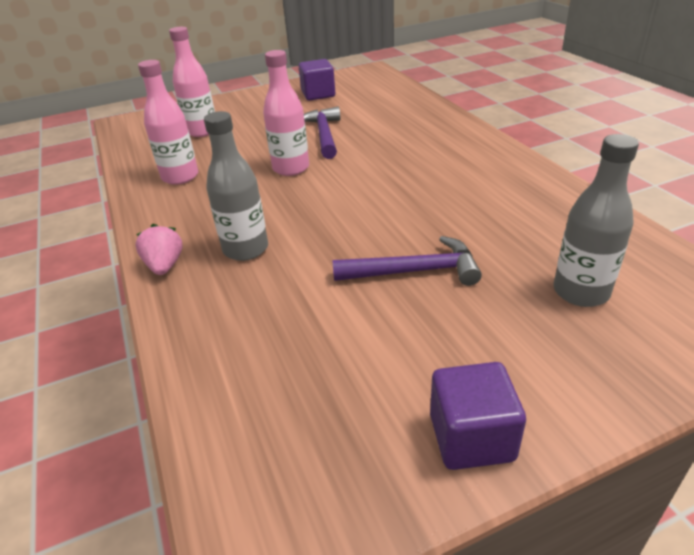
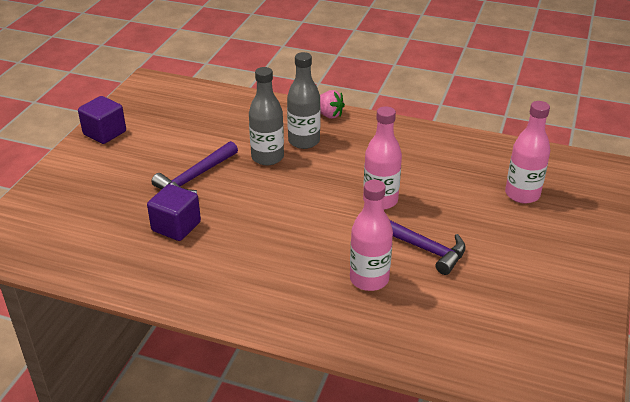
camera: 130 degrees right, 0 degrees up
pink bottle [138,60,198,185] -> pink bottle moved to [350,180,393,291]
purple cube [298,59,335,101] -> purple cube moved to [147,184,201,241]
grey bottle [553,134,639,307] -> grey bottle moved to [249,67,284,165]

